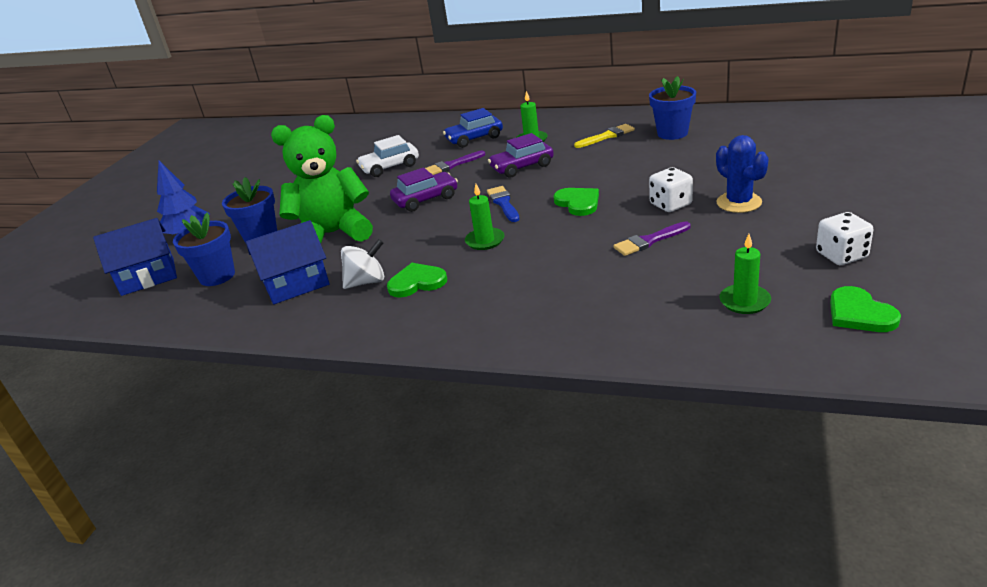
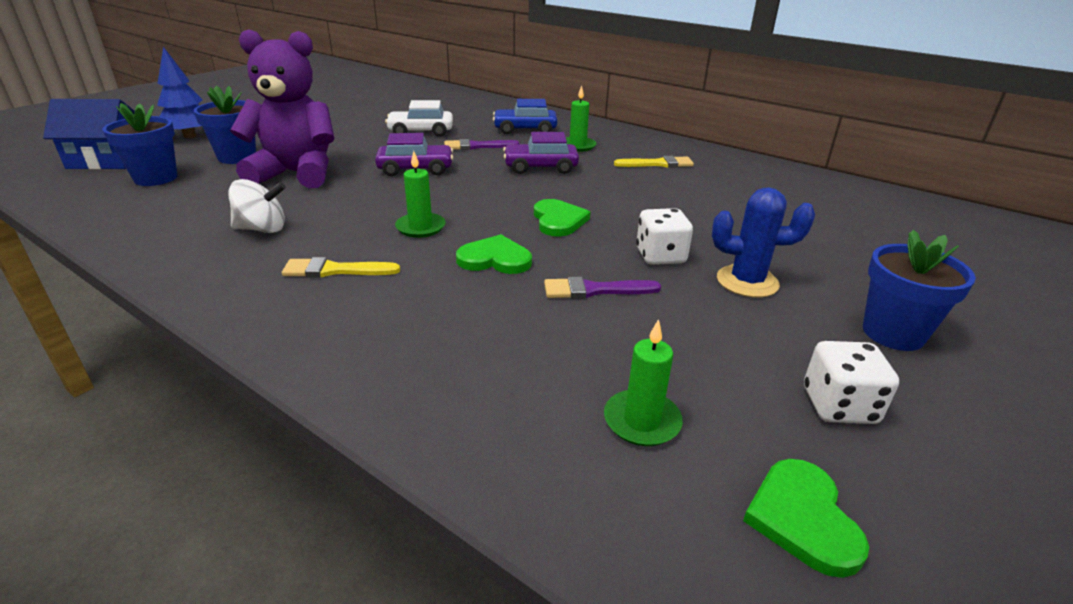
camera: 15 degrees right, 0 degrees up
blue house [246,220,330,304] -> none
green teddy bear [271,115,373,243] -> purple teddy bear [230,29,334,188]
green heart [387,263,447,298] -> green heart moved to [456,234,532,274]
blue brush [487,186,519,222] -> none
blue flower pot [649,76,696,140] -> blue flower pot moved to [863,230,976,351]
blue cactus [716,135,769,213] -> blue cactus turned 75 degrees counterclockwise [712,187,815,298]
none -> yellow brush [282,257,400,278]

